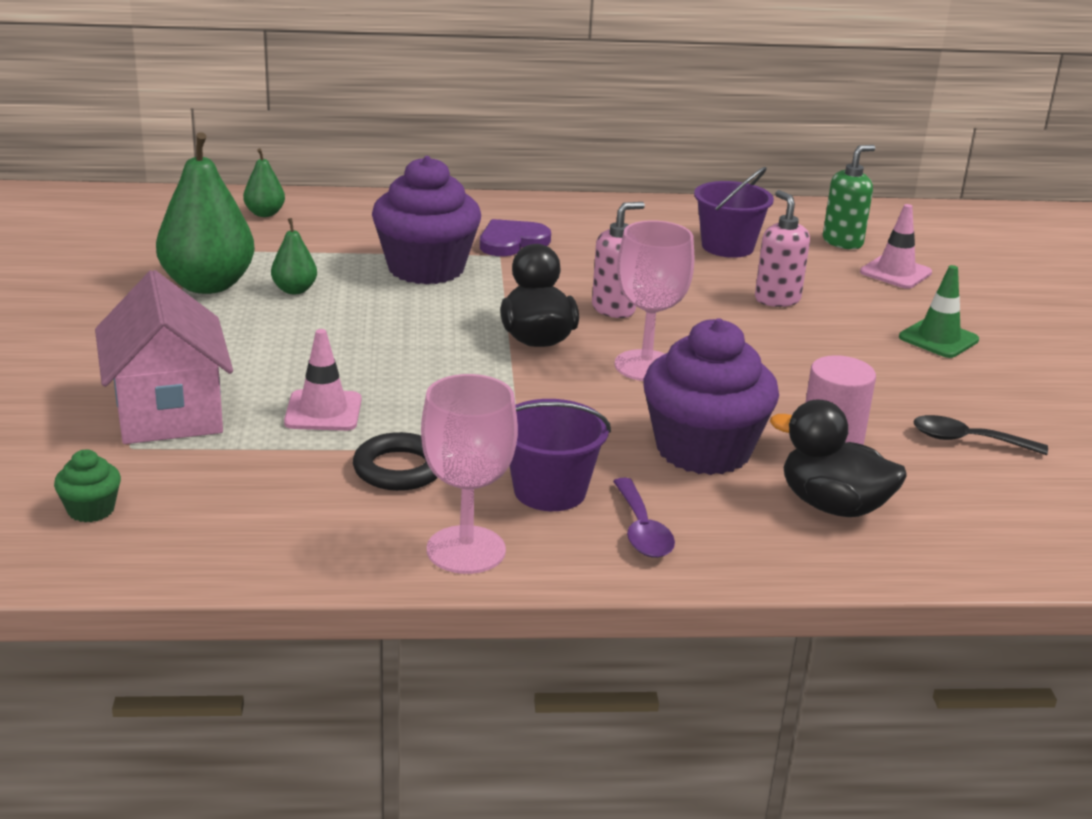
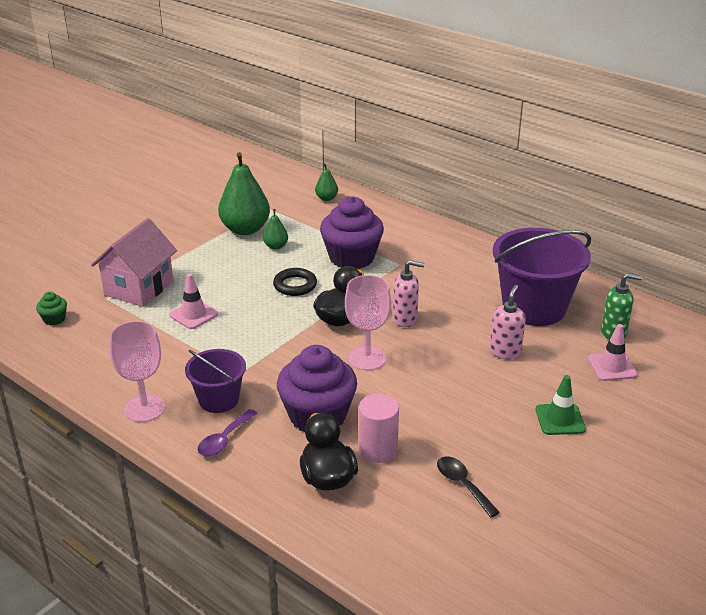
camera: 45 degrees right, 5 degrees up
black ring [353,432,438,491] -> black ring moved to [273,268,317,296]
purple heart [480,219,551,256] -> none
purple bucket [694,167,774,258] -> purple bucket [493,228,591,326], size x1.79

